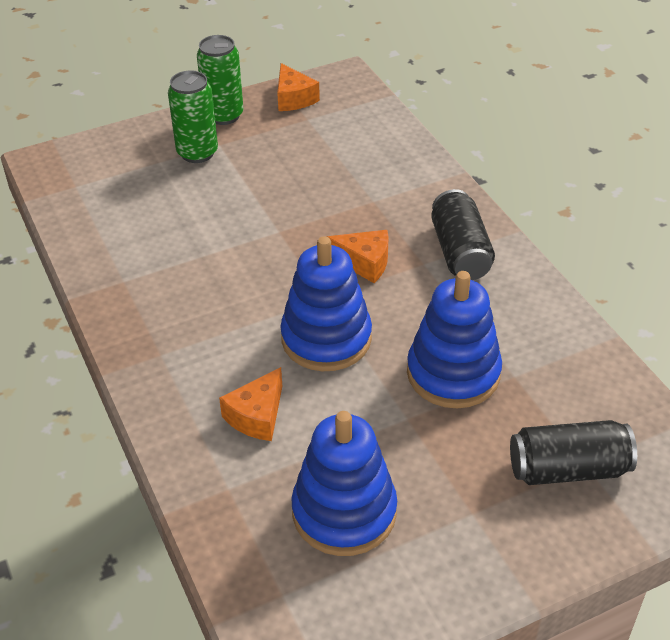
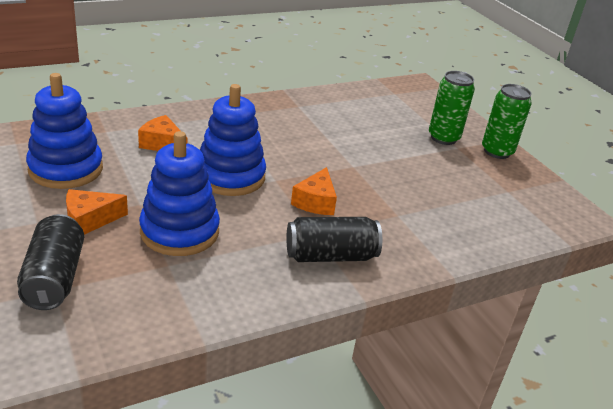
camera: 85 degrees right, 10 degrees down
orange cheese [277,63,320,111] -> orange cheese moved to [66,189,128,235]

